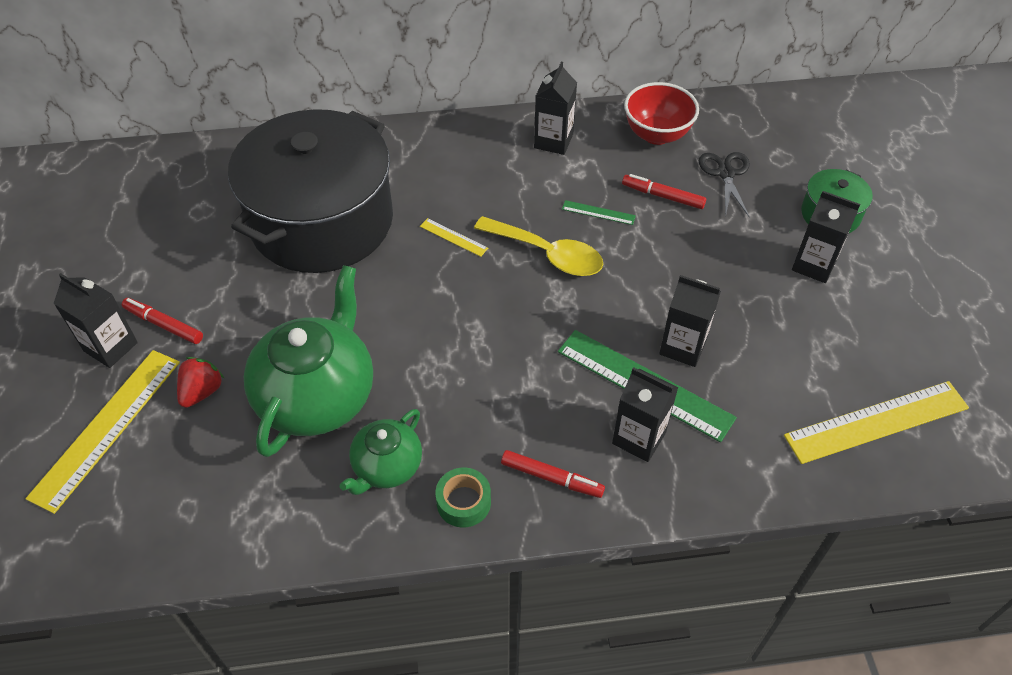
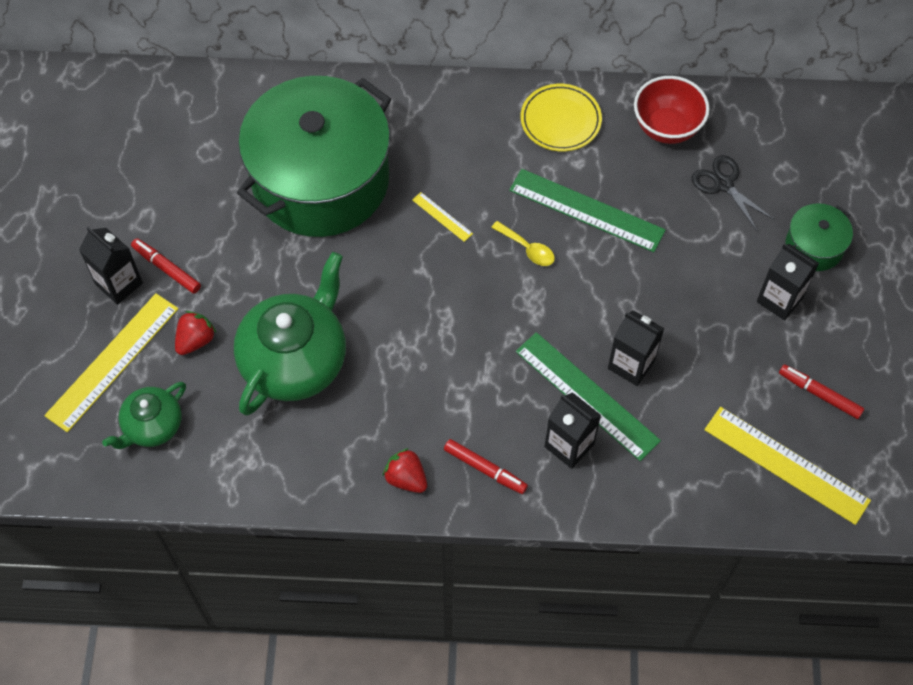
camera: 10 degrees right, 10 degrees up
black pot [228,109,393,273] -> green pot [237,76,391,237]
green teapot [340,409,422,495] -> green teapot moved to [102,382,186,449]
green tape [436,467,491,528] -> red strawberry [383,448,427,493]
yellow spoon [474,216,603,276] -> yellow spoon [491,221,555,266], size x0.56
black carton [534,62,577,155] -> yellow plate [521,84,602,152]
green ruler [562,200,636,225] -> green ruler [509,169,666,252], size x2.23
red marker [622,174,706,209] -> red marker moved to [779,365,864,419]
black scissors [699,152,750,217] -> black scissors turned 45 degrees counterclockwise [692,155,775,232]
yellow ruler [784,381,969,464] -> yellow ruler turned 45 degrees clockwise [704,407,871,525]

